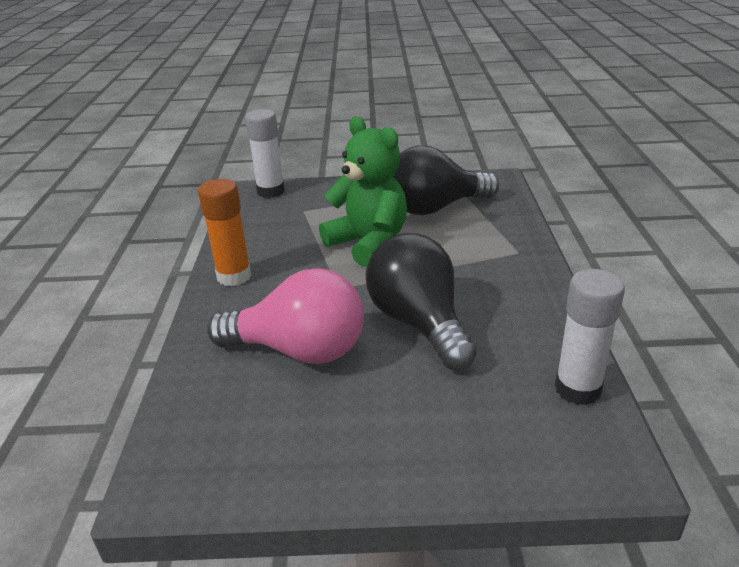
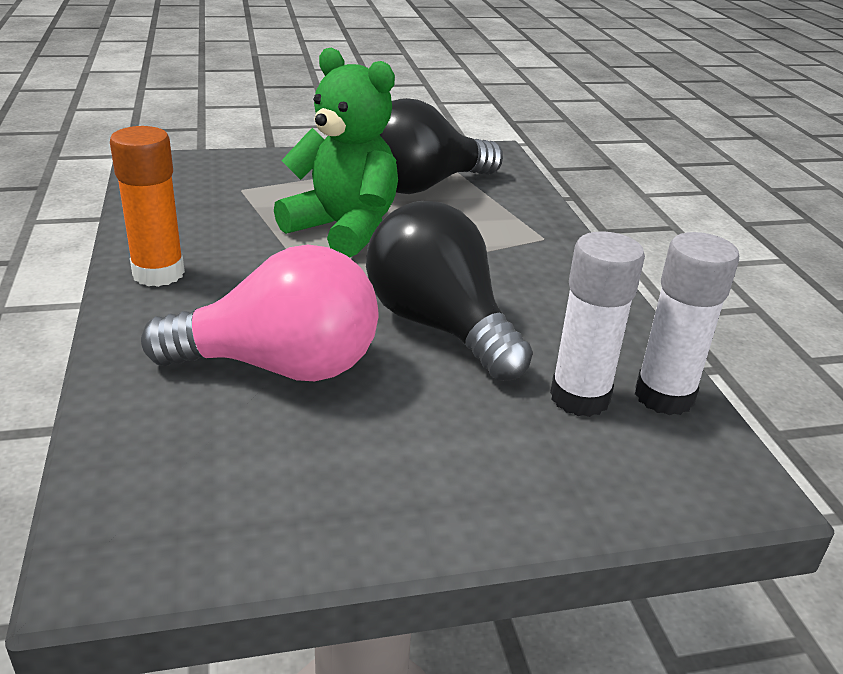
camera: 15 degrees left, 0 degrees up
white glue stick [245,109,285,198] -> white glue stick moved to [550,231,645,417]

